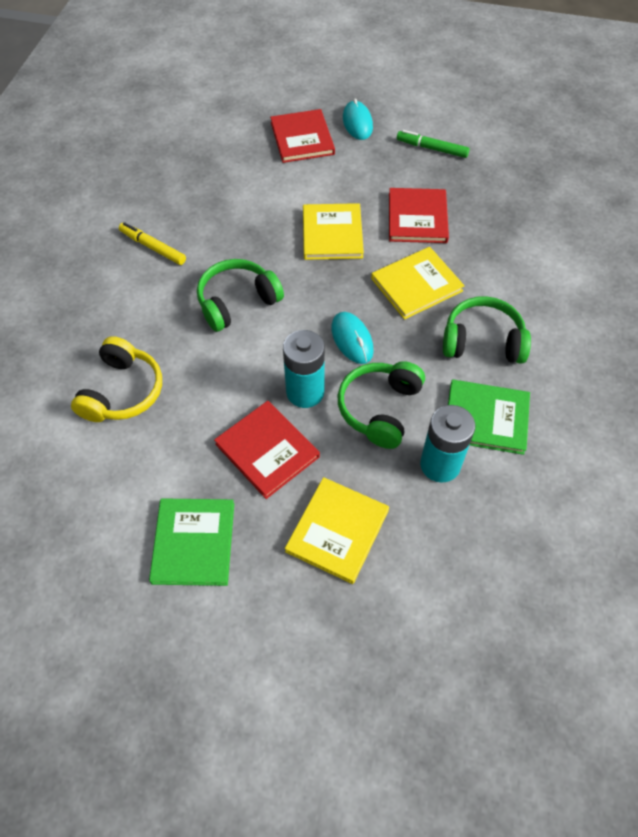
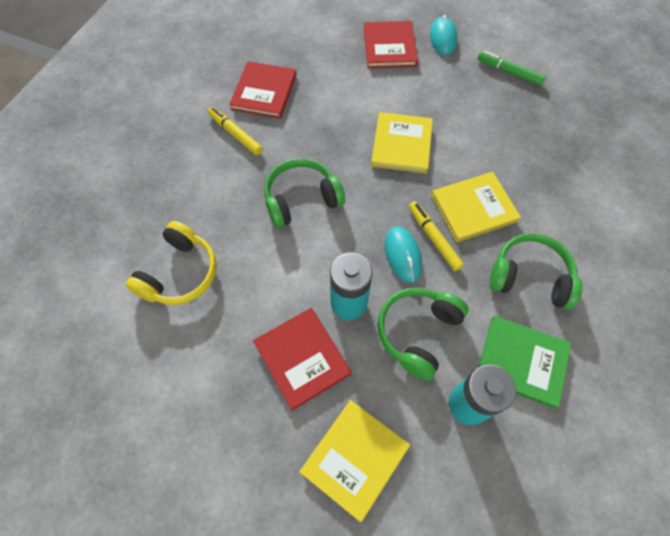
camera: 10 degrees right, 5 degrees up
green book [149,498,234,586] -> none
red book [389,188,449,243] -> red book moved to [229,61,297,119]
none -> yellow marker [409,202,464,271]

